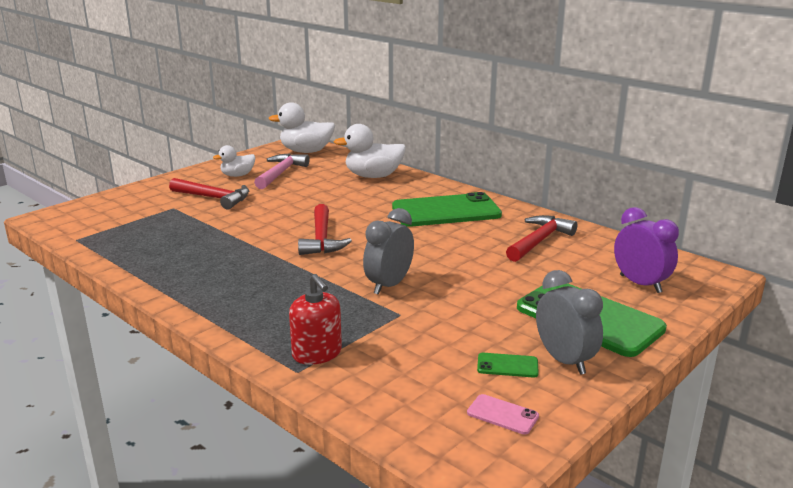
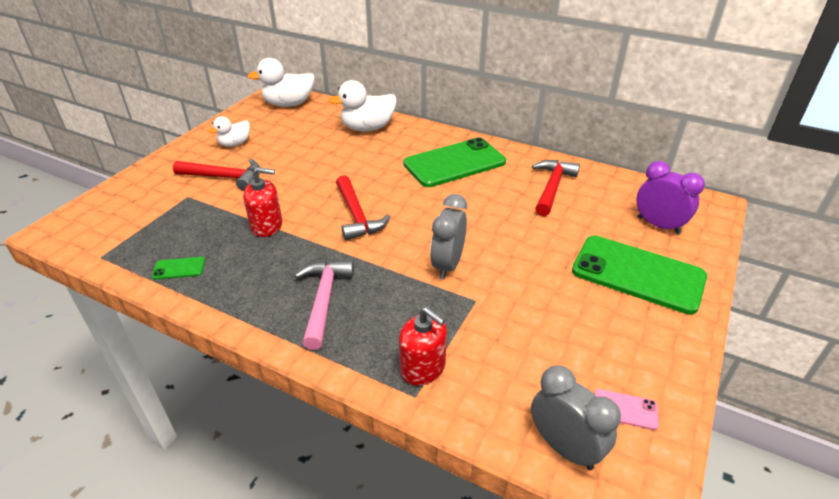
camera: 15 degrees left, 15 degrees up
pink hammer [254,153,310,189] -> pink hammer moved to [295,261,354,350]
green phone [477,353,539,378] -> green phone moved to [152,257,205,279]
grey clock [536,270,603,375] -> grey clock moved to [531,365,621,470]
none -> red soap dispenser [243,167,282,237]

